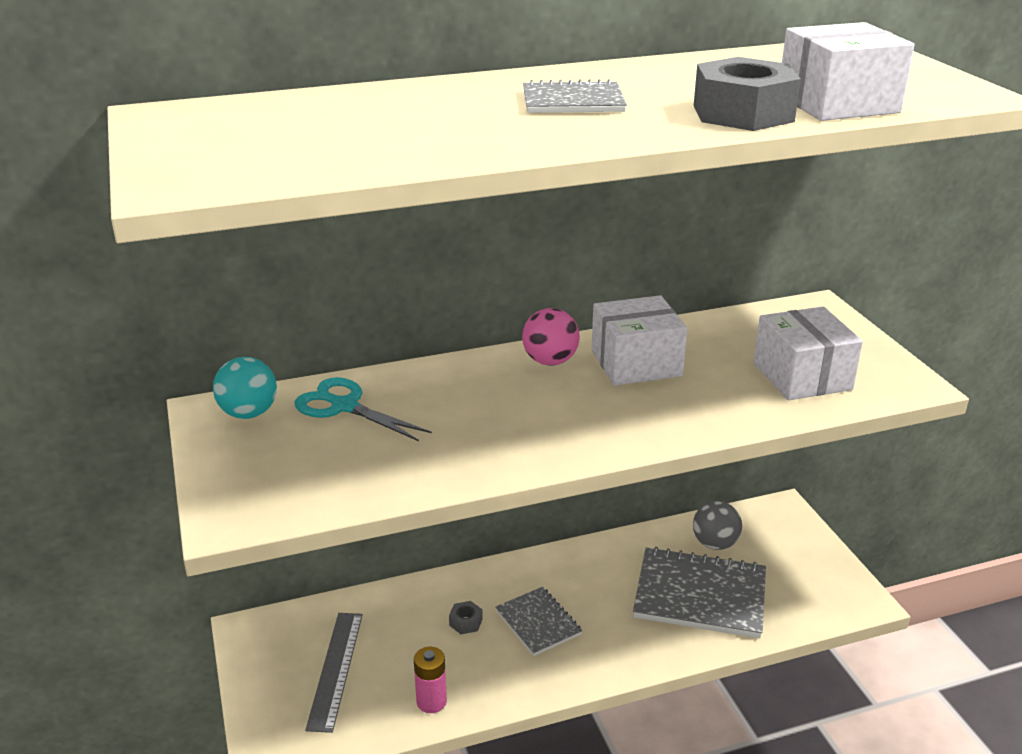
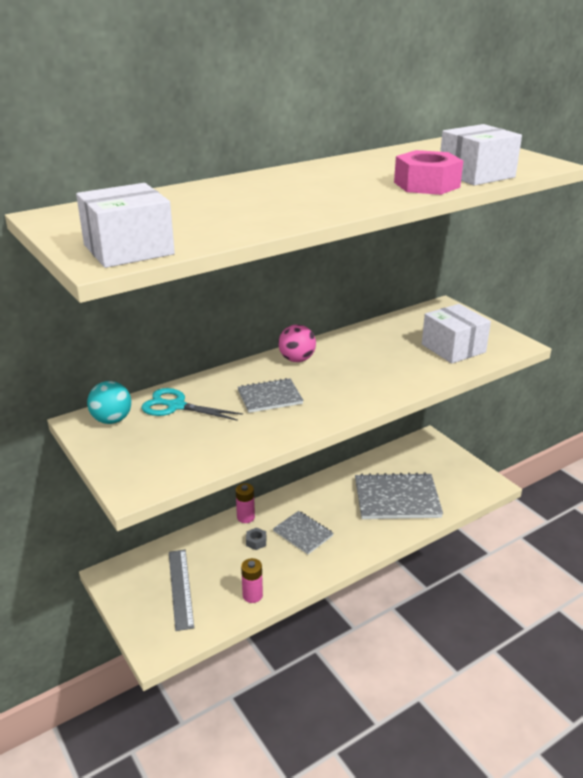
camera: 15 degrees left, 0 degrees up
grey notebook [523,79,627,113] -> grey notebook moved to [237,378,304,413]
white box [591,295,688,386] -> white box moved to [76,183,175,268]
grey ball [693,501,742,550] -> none
grey nut [694,57,801,131] -> pink nut [394,150,463,195]
none -> pink battery [236,483,255,523]

